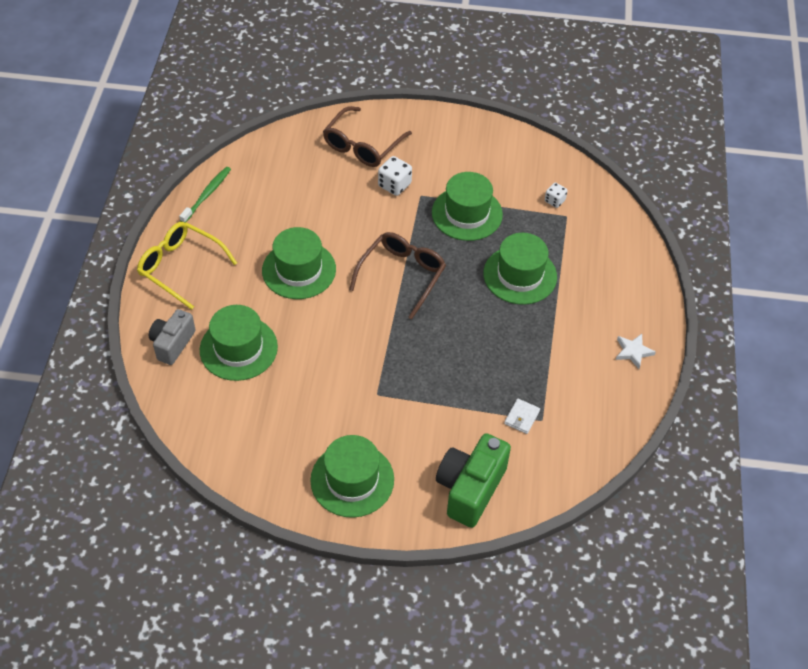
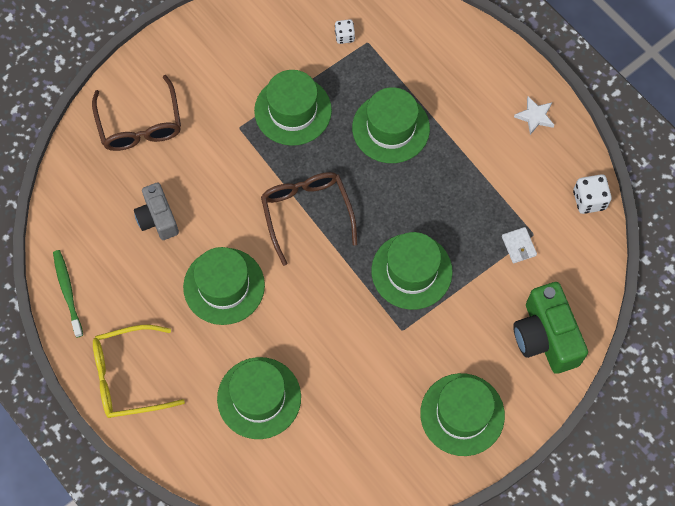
camera: 45 degrees left, 15 degrees up
grey camera [149,309,196,365] -> grey camera moved to [134,182,179,240]
white dice [378,156,412,196] -> white dice moved to [573,174,612,214]
none -> green hat [371,232,453,310]

